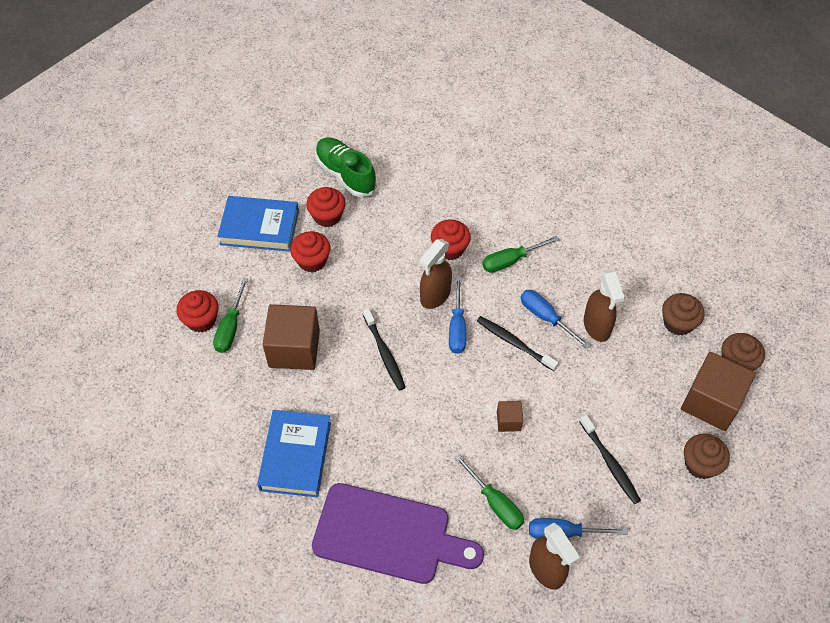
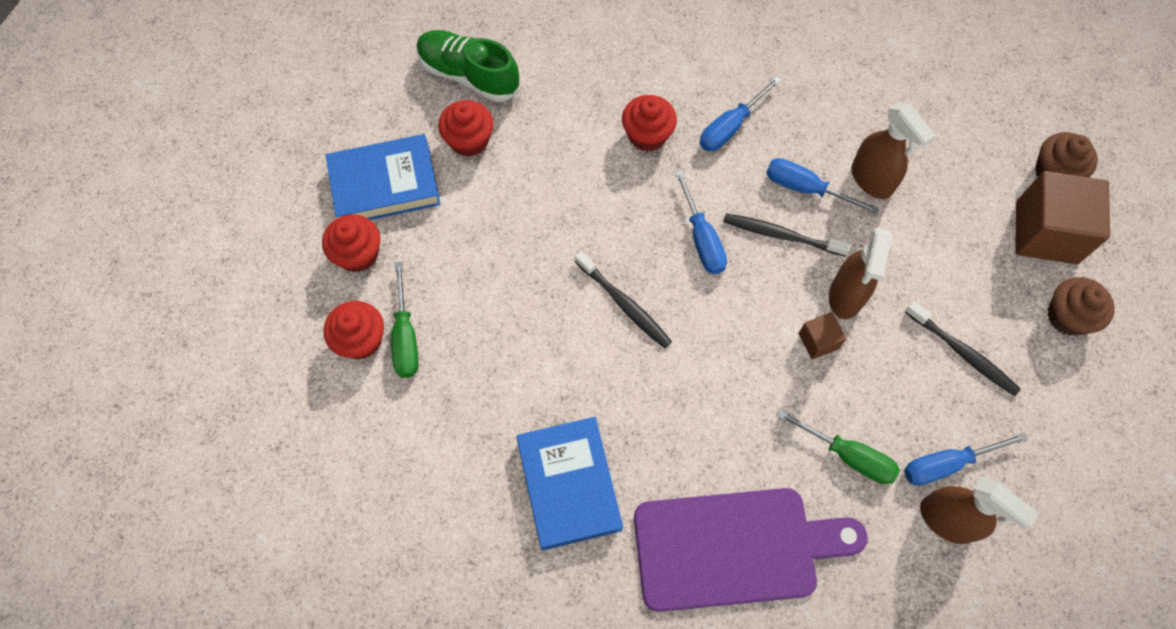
camera: 20 degrees left, 10 degrees up
brown cube [263,304,320,370] -> none
red cupcake [290,231,330,272] -> red cupcake moved to [322,214,380,272]
brown spray bottle [420,239,452,309] -> brown spray bottle moved to [829,228,893,319]
green screwdriver [482,236,559,273] -> blue screwdriver [699,76,782,151]
brown cupcake [662,293,704,336] -> none

